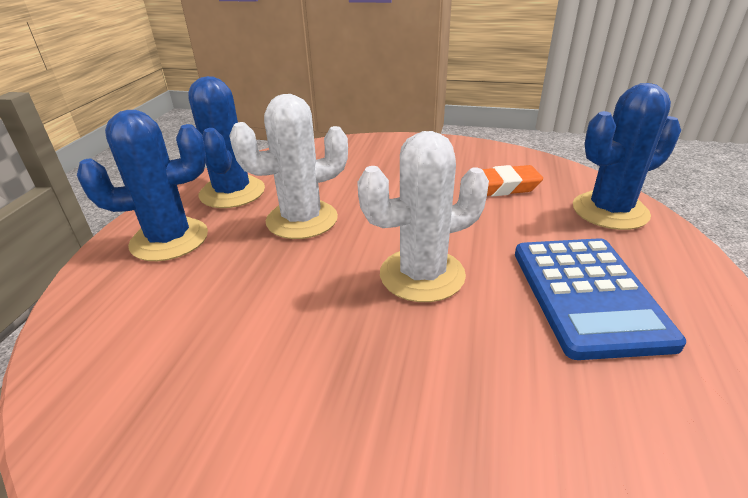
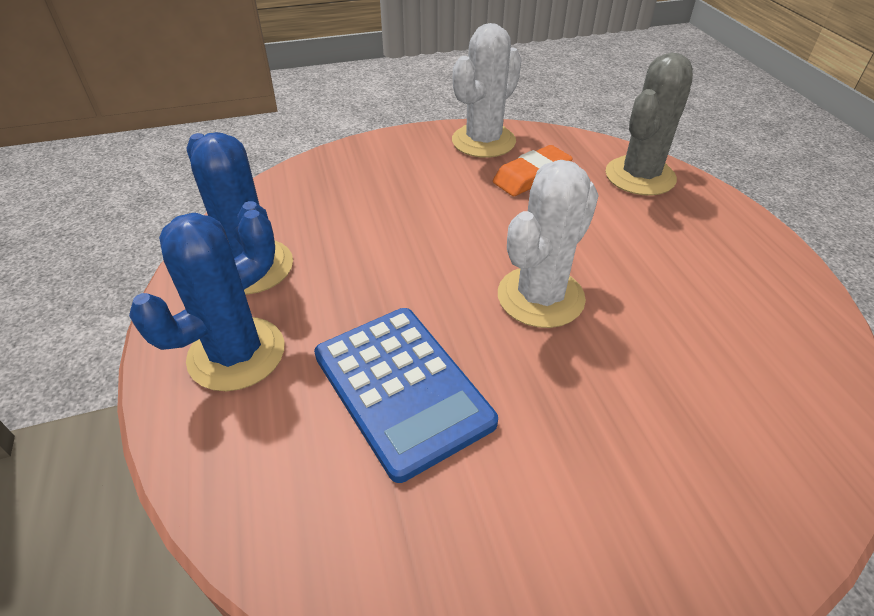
camera: 30 degrees left, 10 degrees up
white cactus [229,94,348,239] -> white cactus moved to [452,23,522,158]
blue calculator [515,238,686,360] -> blue calculator moved to [314,308,498,483]
blue cactus [573,83,681,230] -> grey cactus [606,53,693,195]

